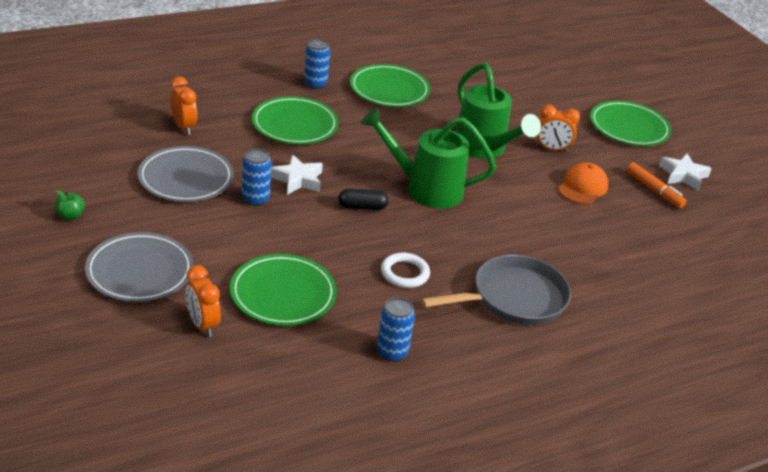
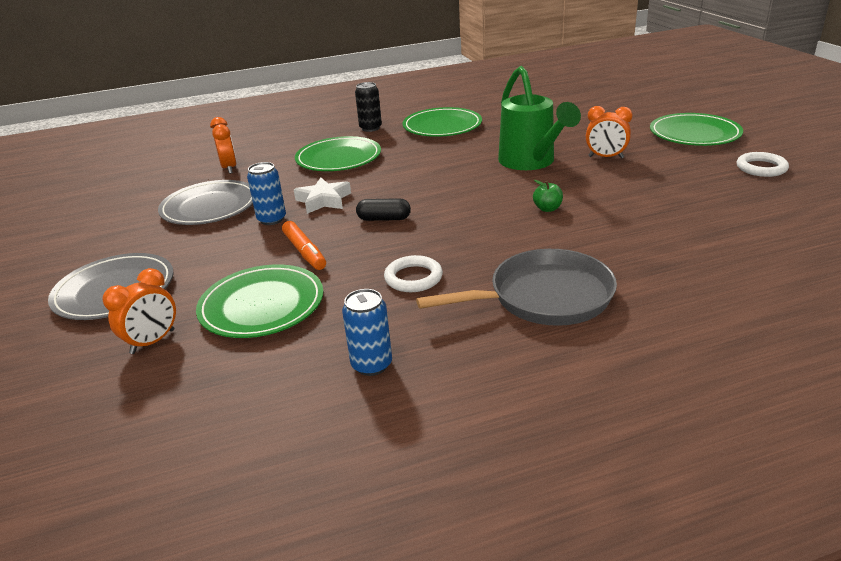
camera: 15 degrees right, 5 degrees down
green apple [55,190,85,220] -> green apple moved to [533,180,563,212]
orange clock [185,265,221,337] -> orange clock turned 120 degrees counterclockwise [102,268,176,354]
blue can [304,39,330,89] -> black can [355,82,382,132]
green watering can [361,107,496,209] -> none
orange cap [558,163,608,204] -> none
orange marker [626,162,687,208] -> orange marker moved to [282,221,326,270]
white star [659,153,712,191] -> white ring [737,152,789,177]

